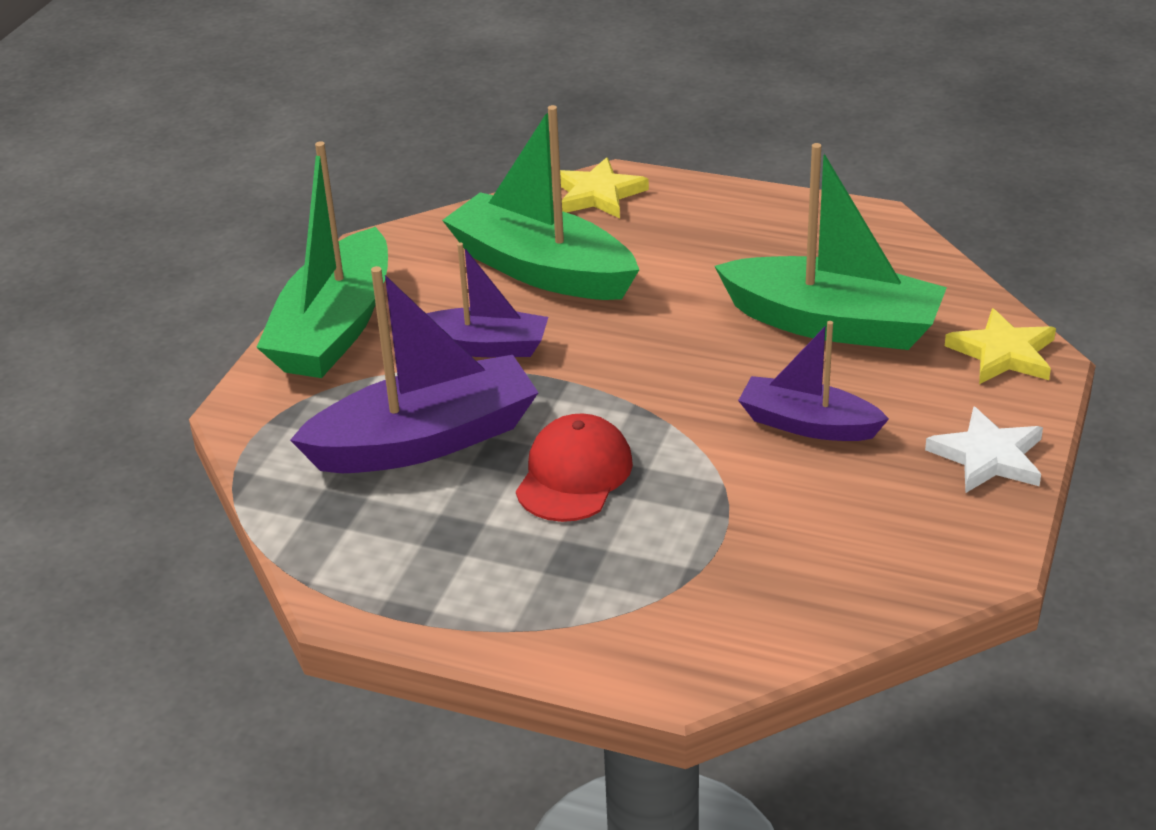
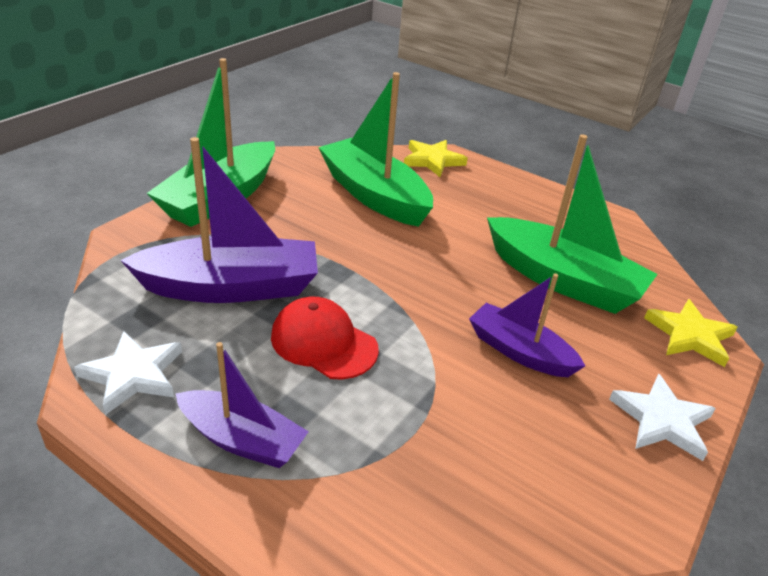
camera: 10 degrees right, 0 degrees up
purple boat [426,243,548,357] -> purple boat moved to [176,342,309,468]
red cap [516,414,633,522] -> red cap turned 90 degrees counterclockwise [271,297,379,380]
none -> white star [74,331,182,415]

